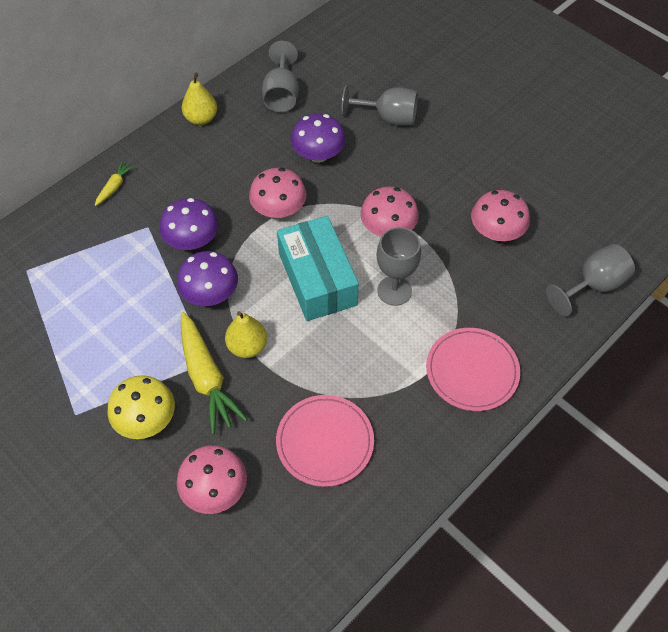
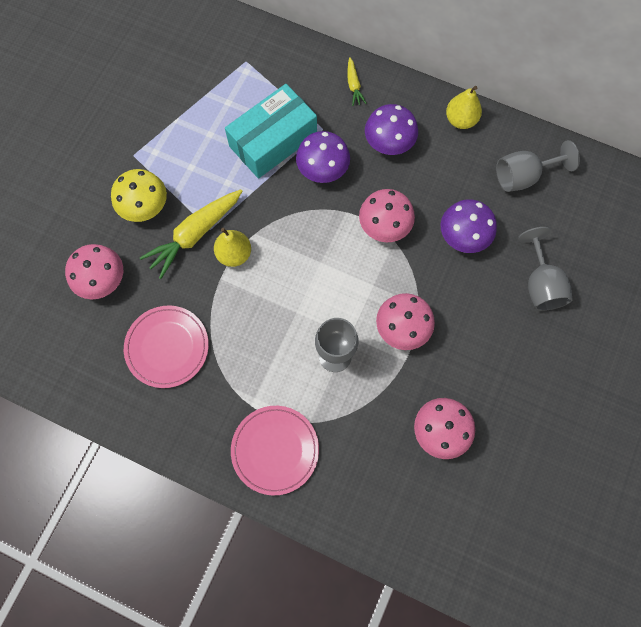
camera: 70 degrees right, 15 degrees up
yellow carrot [95,161,135,206] -> yellow carrot turned 75 degrees clockwise [347,57,367,106]
purple mushroom [177,251,238,306] -> purple mushroom moved to [365,104,418,155]
turquoise box [277,216,359,321] -> turquoise box moved to [225,84,317,179]
grey goblet [546,244,635,316] -> none

